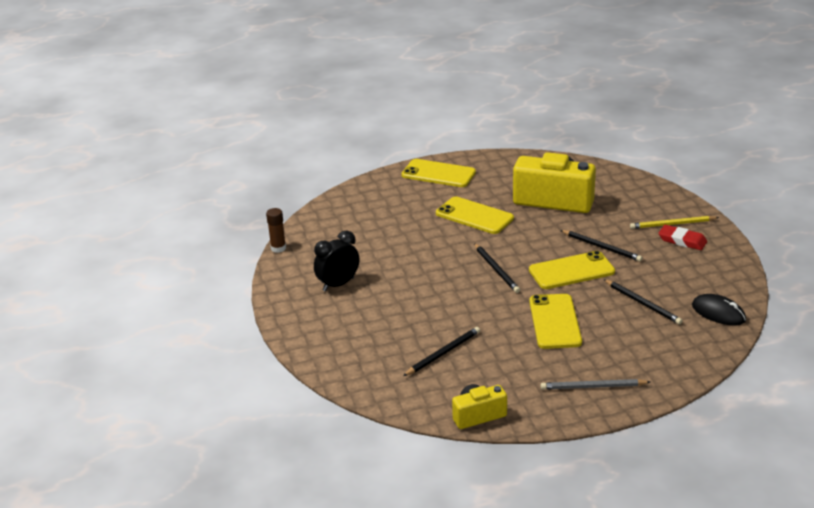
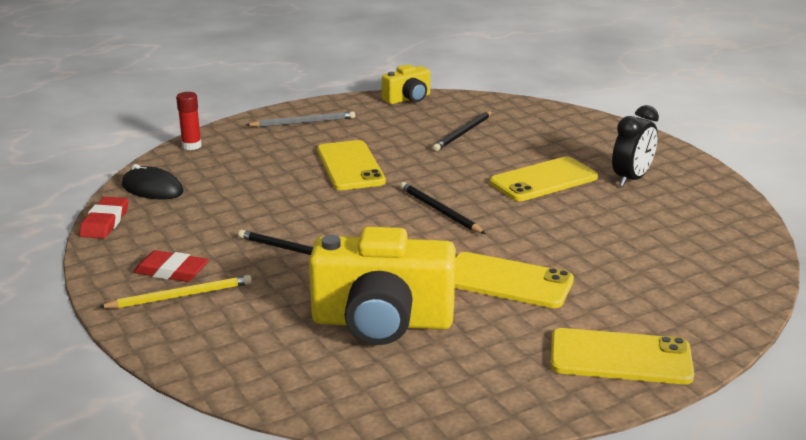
camera: 165 degrees right, 5 degrees down
brown glue stick [266,208,286,253] -> none
yellow phone [529,251,615,289] -> yellow phone moved to [490,156,598,201]
black pencil [603,279,682,324] -> none
none -> red eraser [79,197,128,239]
none -> red glue stick [176,92,202,150]

